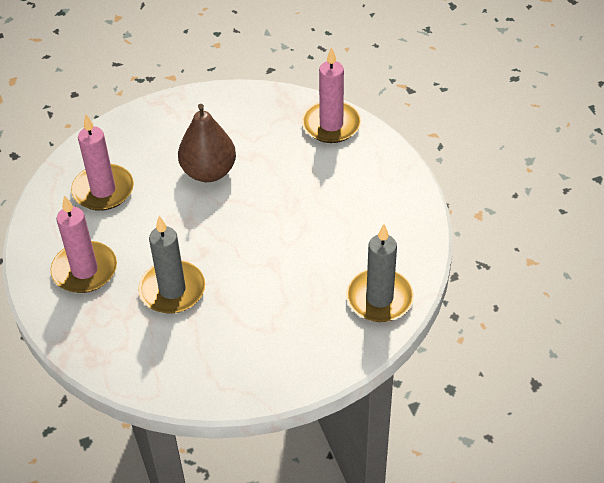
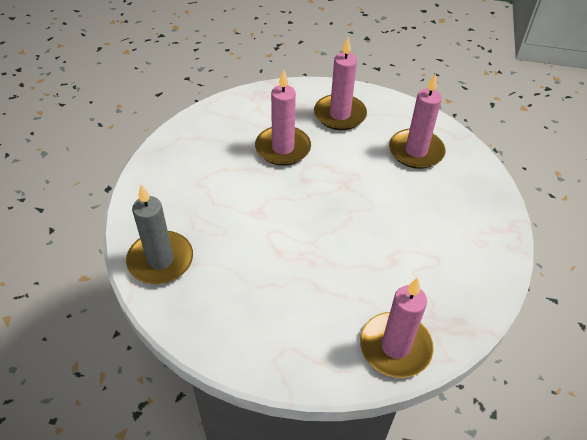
camera: 120 degrees right, 0 degrees up
grey candle [138,216,206,314] -> pink candle [255,69,311,166]
brown pear [178,104,236,182] -> none

